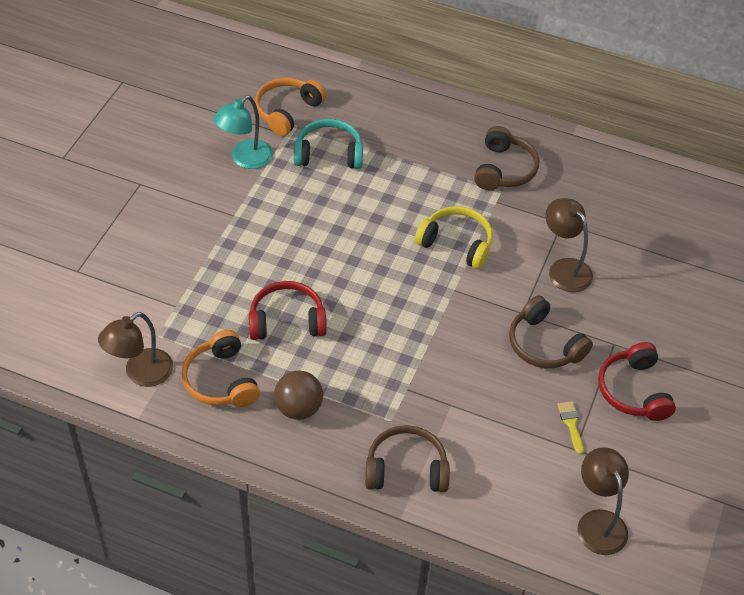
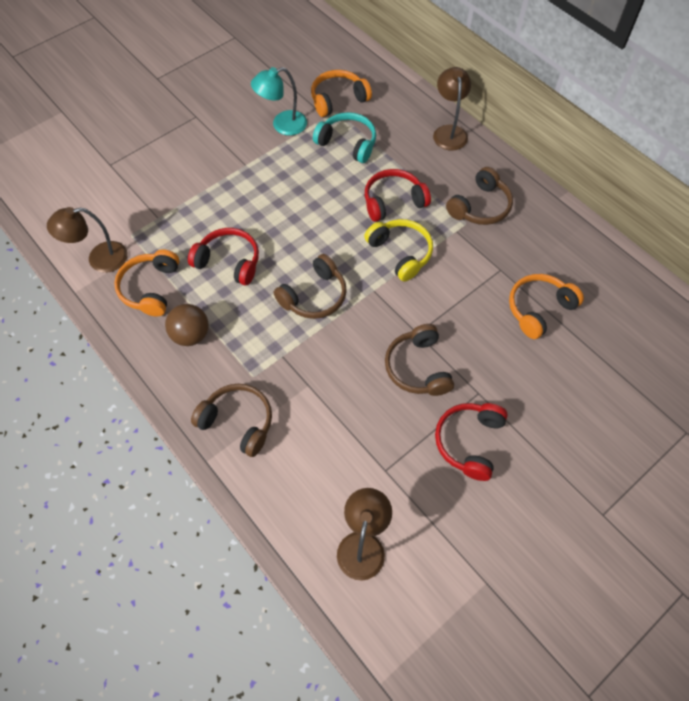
camera: 30 degrees right, 10 degrees up
brown lamp [545,198,593,292] -> brown lamp moved to [433,67,471,151]
yellow brush [557,401,584,455] -> none
none -> brown headphones [274,254,347,319]
none -> red headphones [365,169,431,222]
none -> orange headphones [509,274,584,339]

